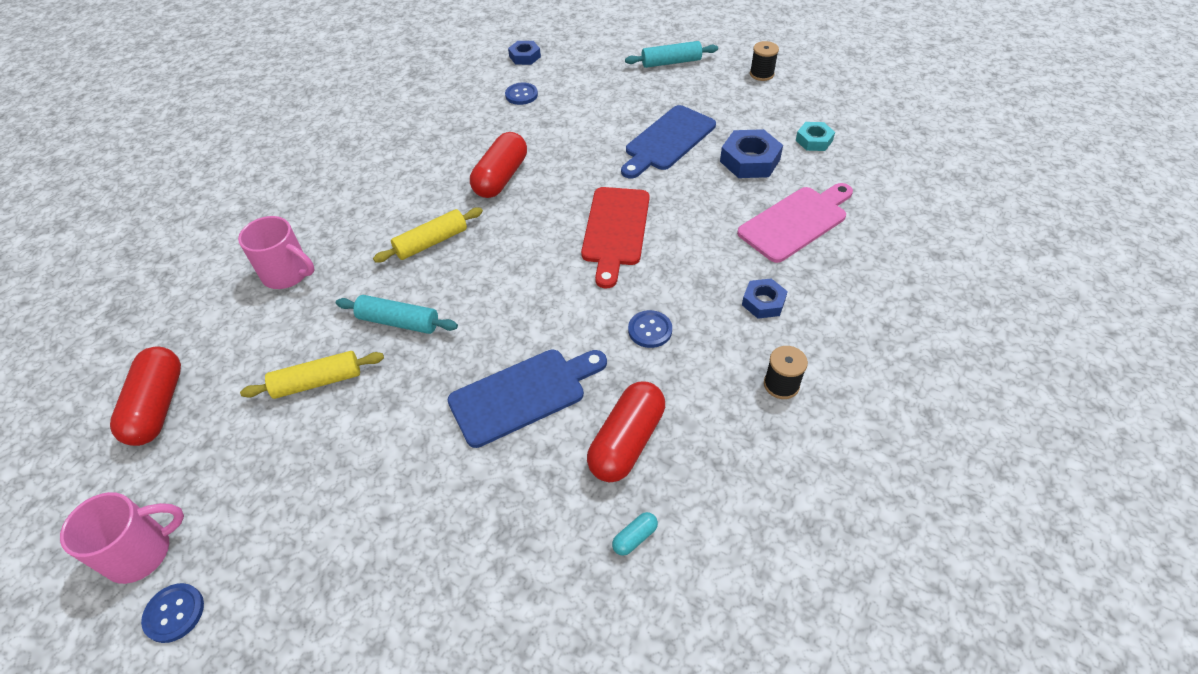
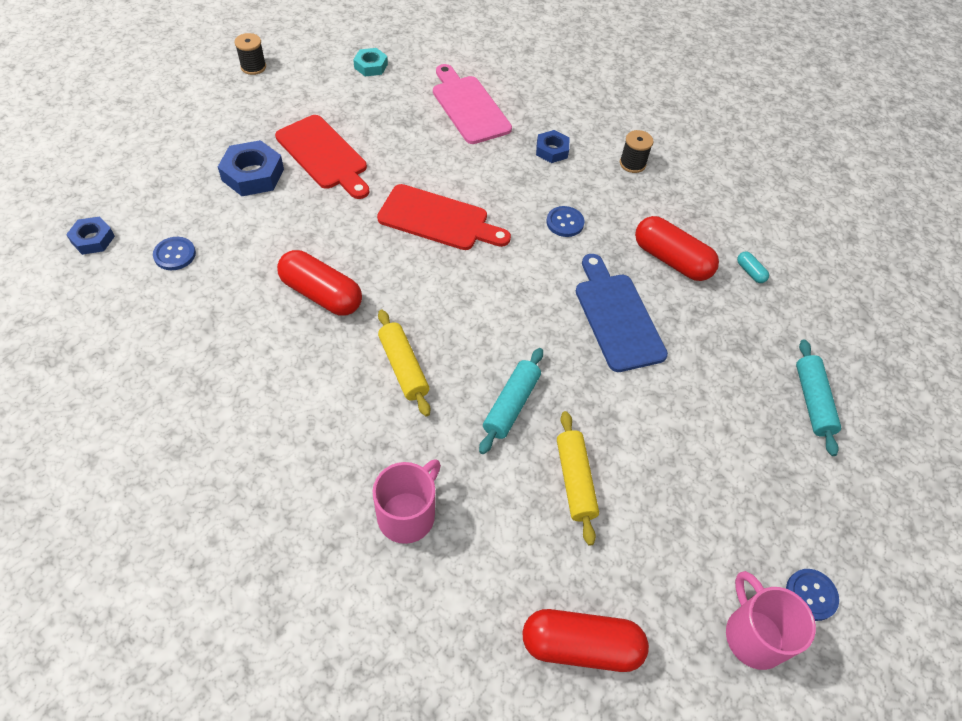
camera: 85 degrees left, 5 degrees up
blue cutting board [621,105,716,179] -> red cutting board [275,115,369,199]
turquoise rolling pin [625,41,718,68] -> turquoise rolling pin moved to [796,339,841,456]
blue nut [720,129,783,178] -> blue nut moved to [218,140,284,196]

